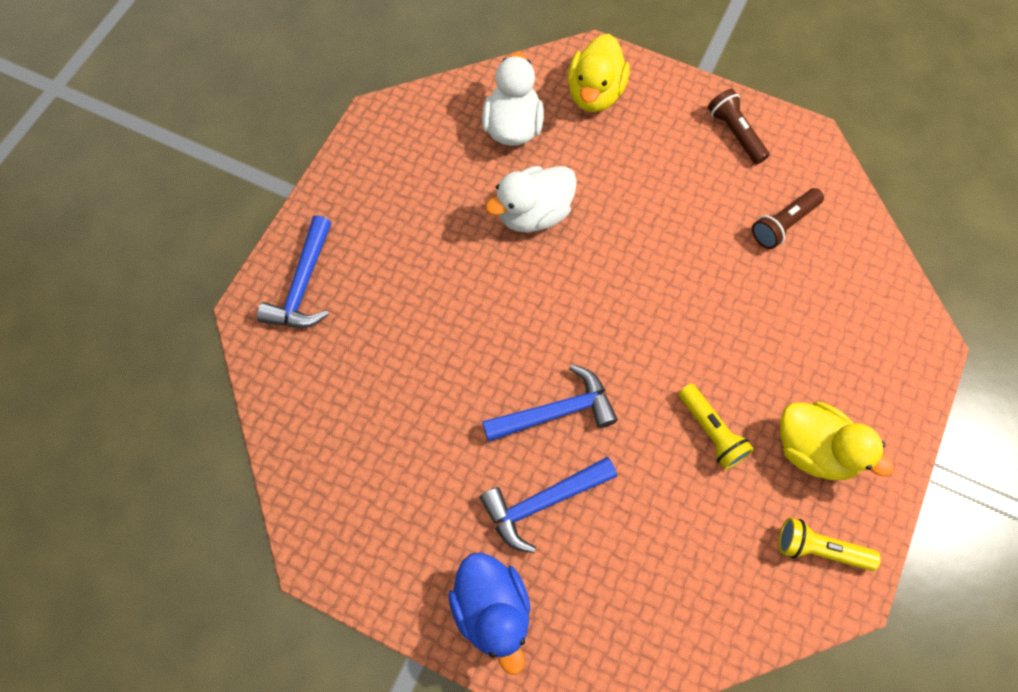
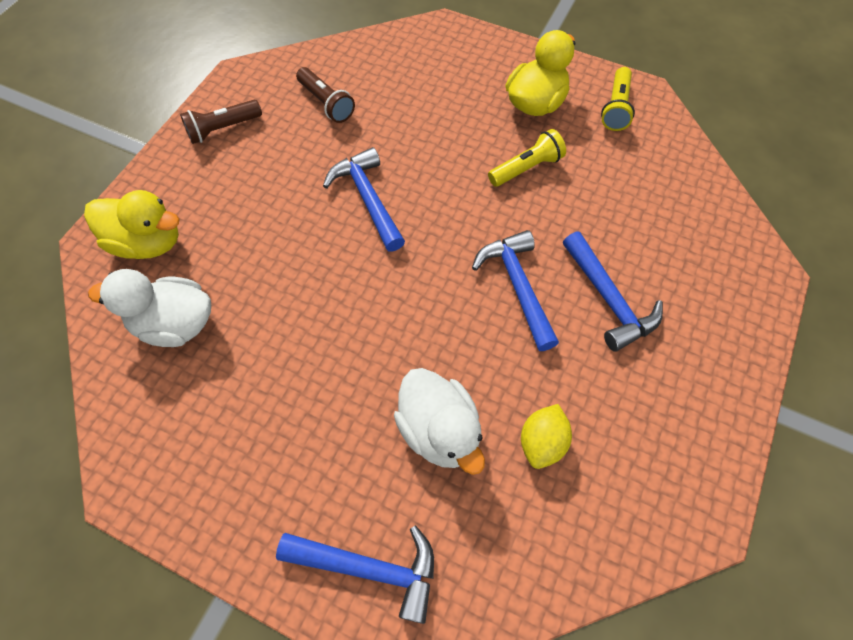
camera: 90 degrees left, 5 degrees down
blue duck [448,553,531,675] -> none
white duck [485,166,577,232] -> white duck moved to [394,368,485,475]
none -> blue hammer [323,147,405,252]
none -> yellow lemon [521,404,572,469]

